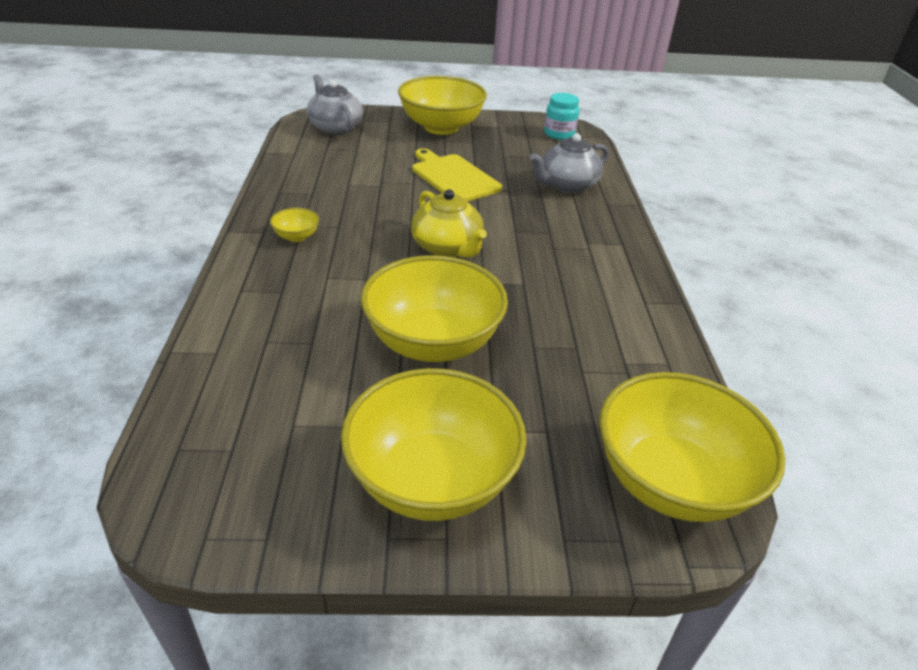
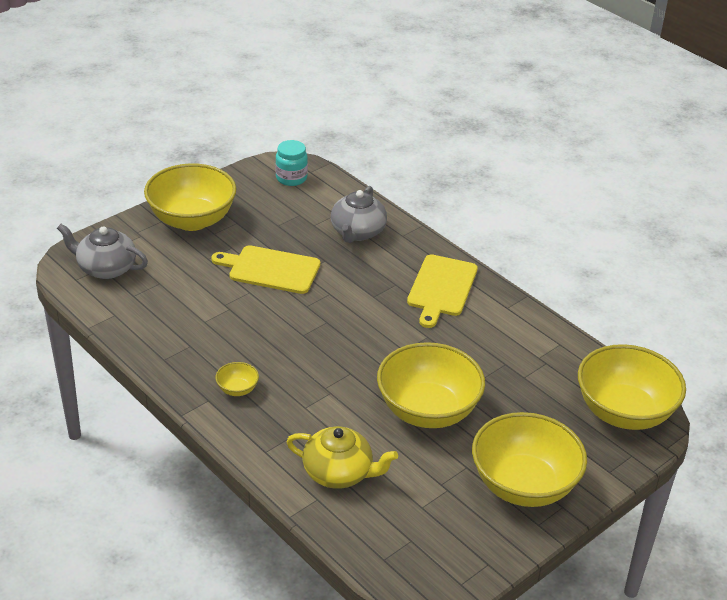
camera: 40 degrees left, 0 degrees up
yellow teapot [411,189,487,258] -> yellow teapot moved to [286,426,398,489]
none -> yellow cutting board [407,254,478,328]

